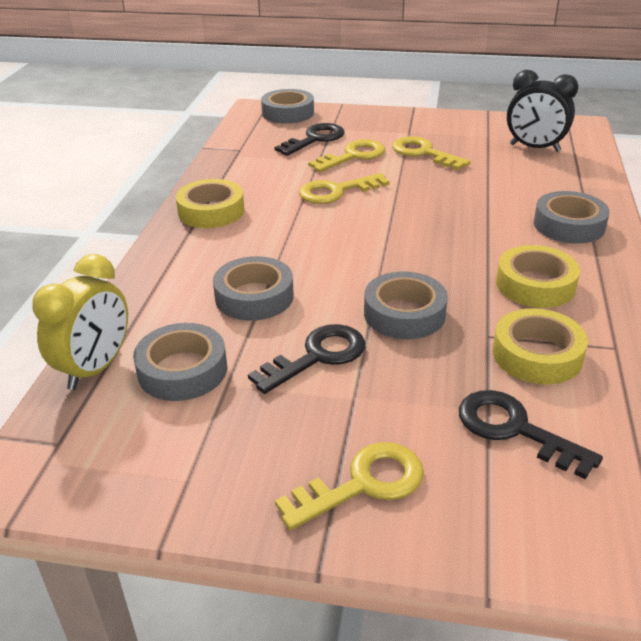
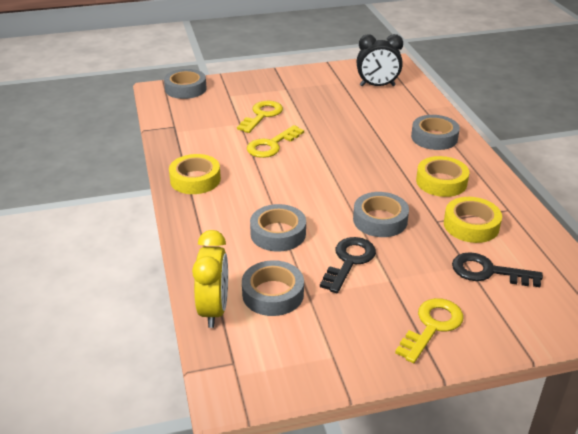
camera: 25 degrees left, 0 degrees up
black key [275,123,345,156] -> none
yellow key [392,136,470,170] -> none

